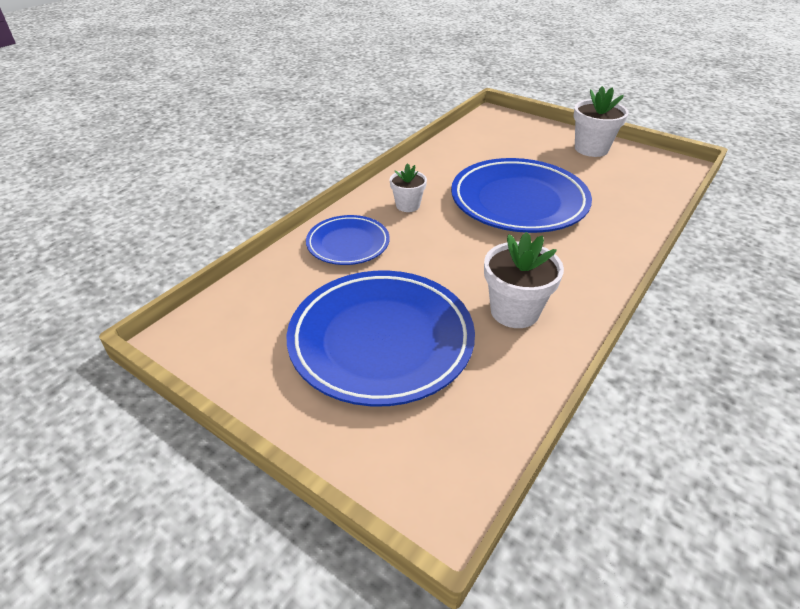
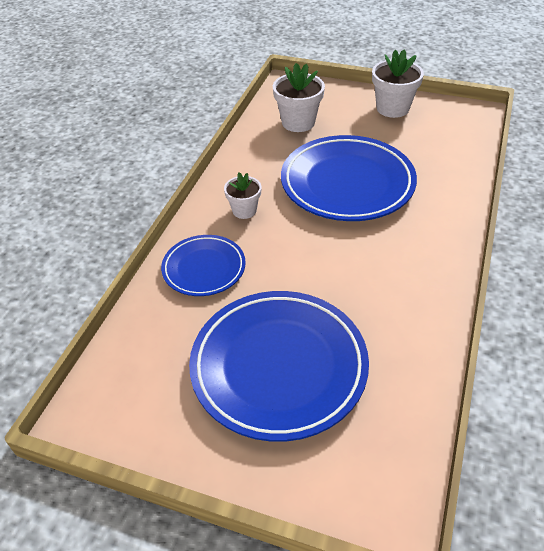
camera: 15 degrees left, 5 degrees up
white flower pot [484,232,564,328] -> white flower pot moved to [273,63,325,132]

